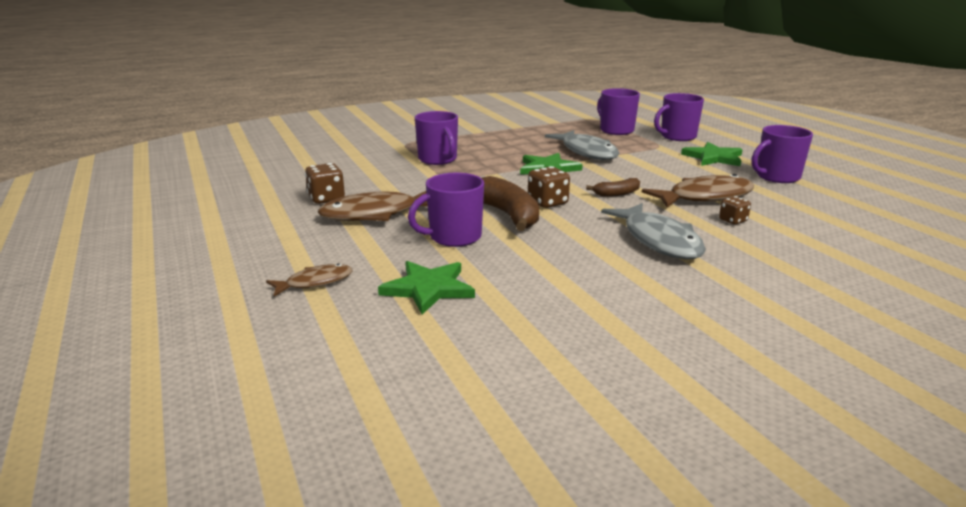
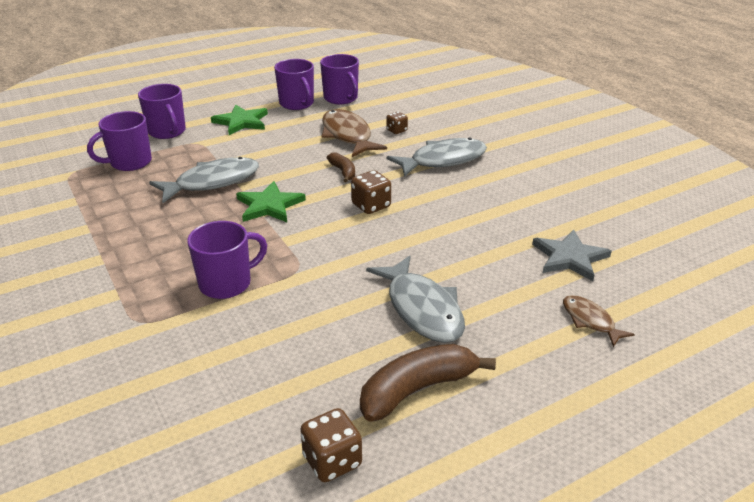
camera: 95 degrees left, 10 degrees up
brown dice [305,163,345,204] -> brown dice moved to [300,408,362,482]
brown fish [317,191,428,221] -> grey fish [366,256,465,343]
green star [378,261,475,314] -> grey star [532,230,612,281]
purple mug [408,173,484,247] -> purple mug moved to [320,54,359,104]
brown banana [482,176,539,231] -> brown banana moved to [360,344,496,422]

